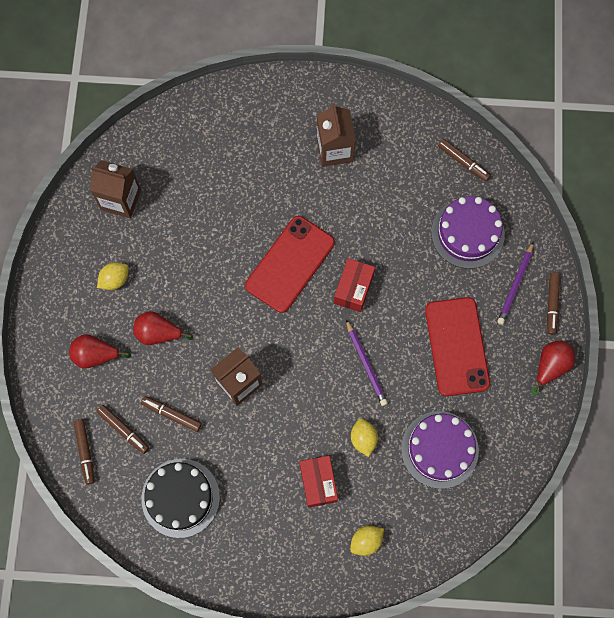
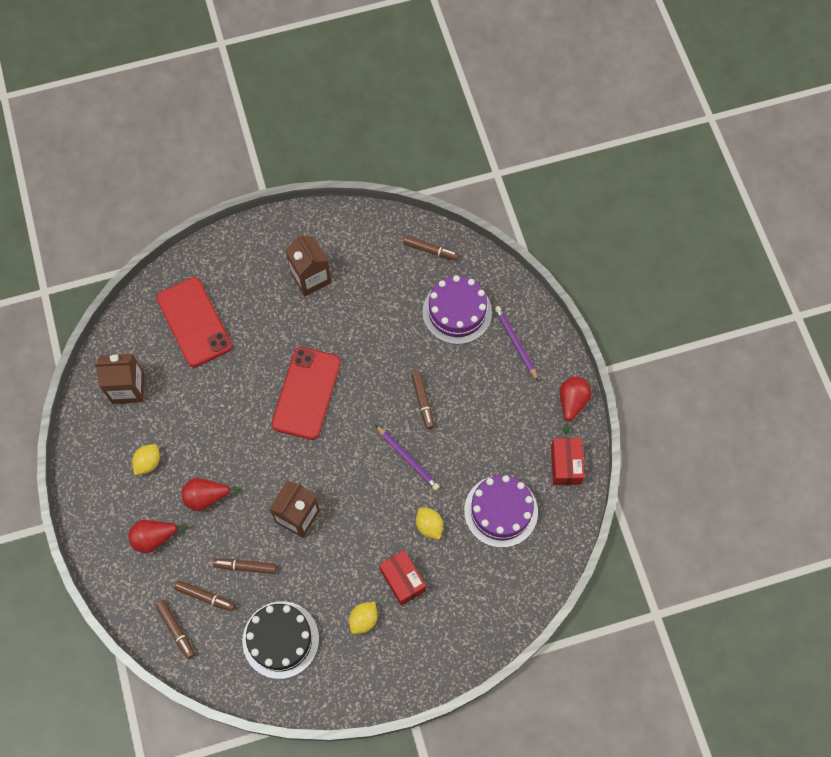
camera: 20 degrees left, 5 degrees down
red box [334,258,375,312] -> red box moved to [551,438,585,485]
yellow lemon [350,526,384,556] -> yellow lemon moved to [349,602,378,634]
red phone [425,297,490,396] -> red phone moved to [156,277,232,367]
purple pencil [497,241,534,325] -> purple pencil turned 150 degrees clockwise [495,306,538,381]
brown marker [547,273,560,335] -> brown marker moved to [411,371,434,429]

